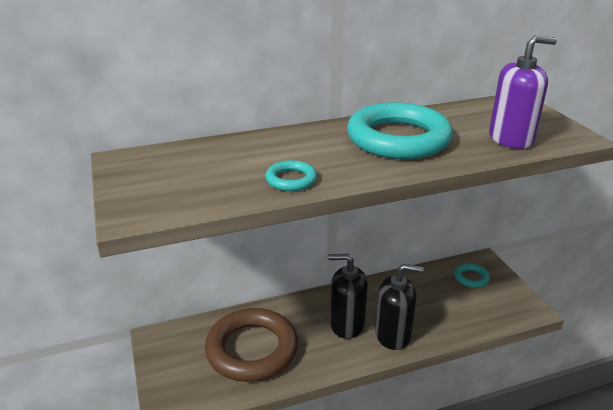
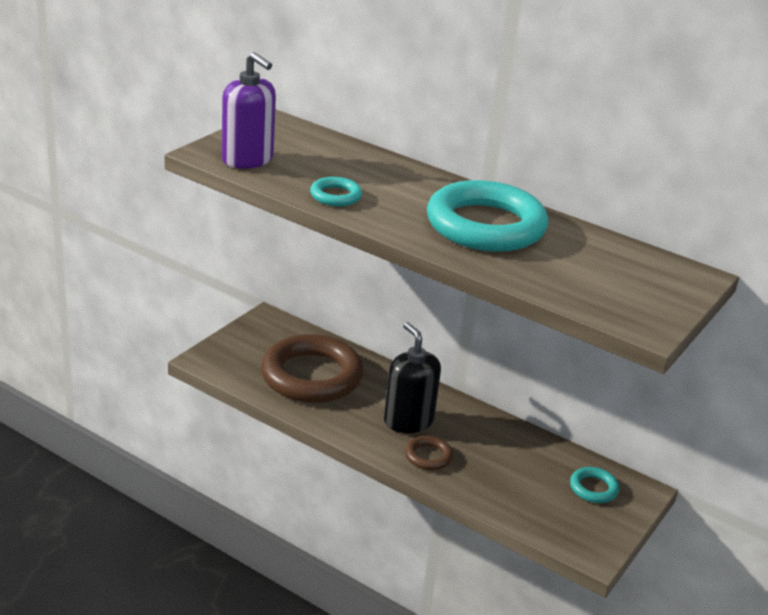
camera: 50 degrees right, 0 degrees up
black soap dispenser [375,264,424,350] -> brown ring [405,436,453,470]
purple soap dispenser [489,35,557,149] -> purple soap dispenser moved to [222,52,276,169]

